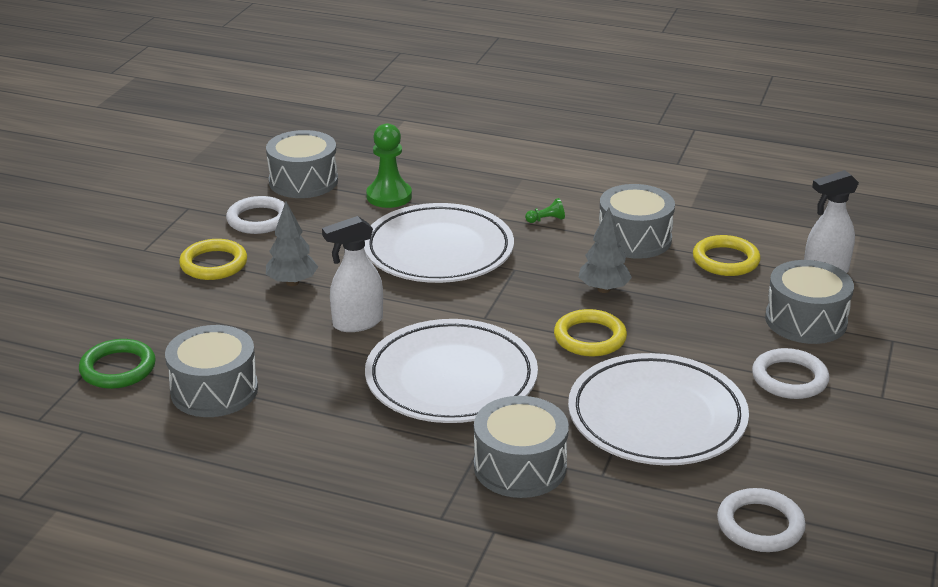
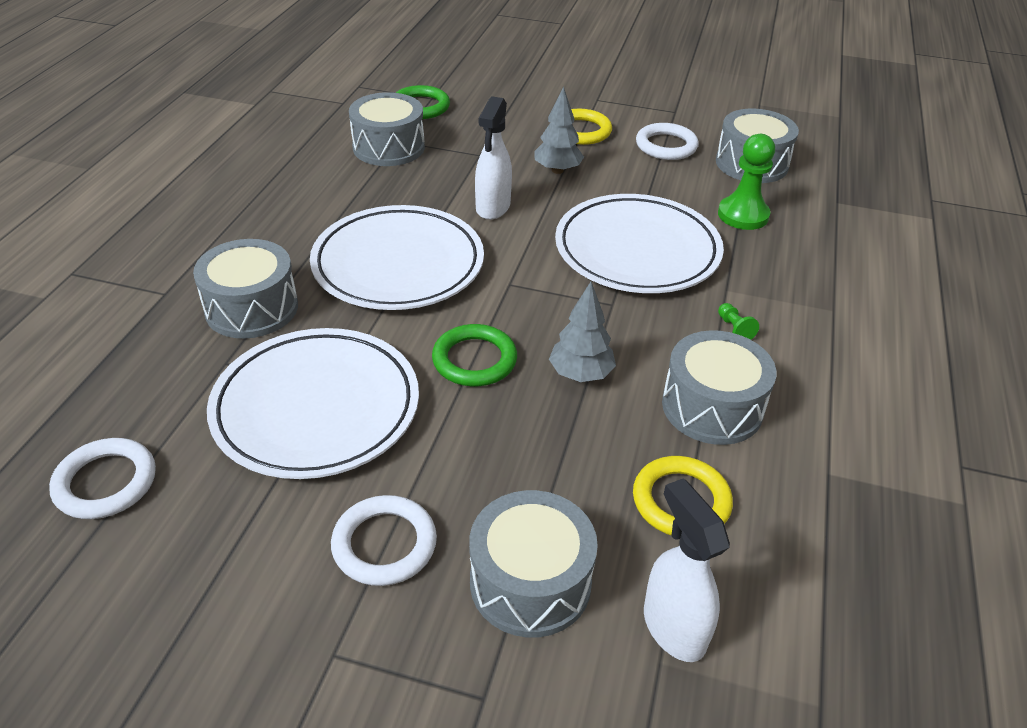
camera: 85 degrees right, 10 degrees up
white spray bottle [322,216,383,332] -> white spray bottle turned 135 degrees counterclockwise [475,96,512,220]
yellow ring [554,309,627,356] -> green ring [432,324,517,386]

